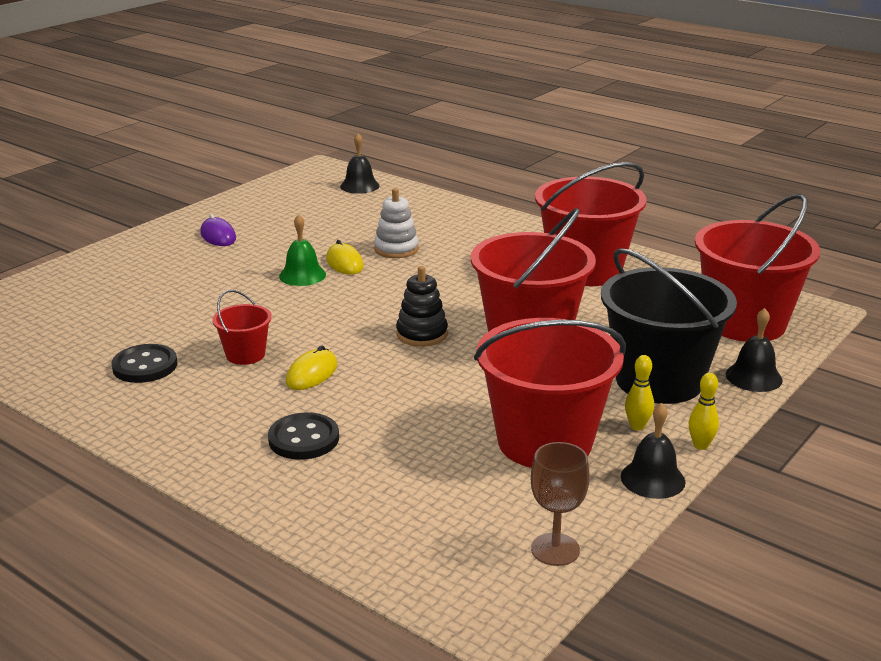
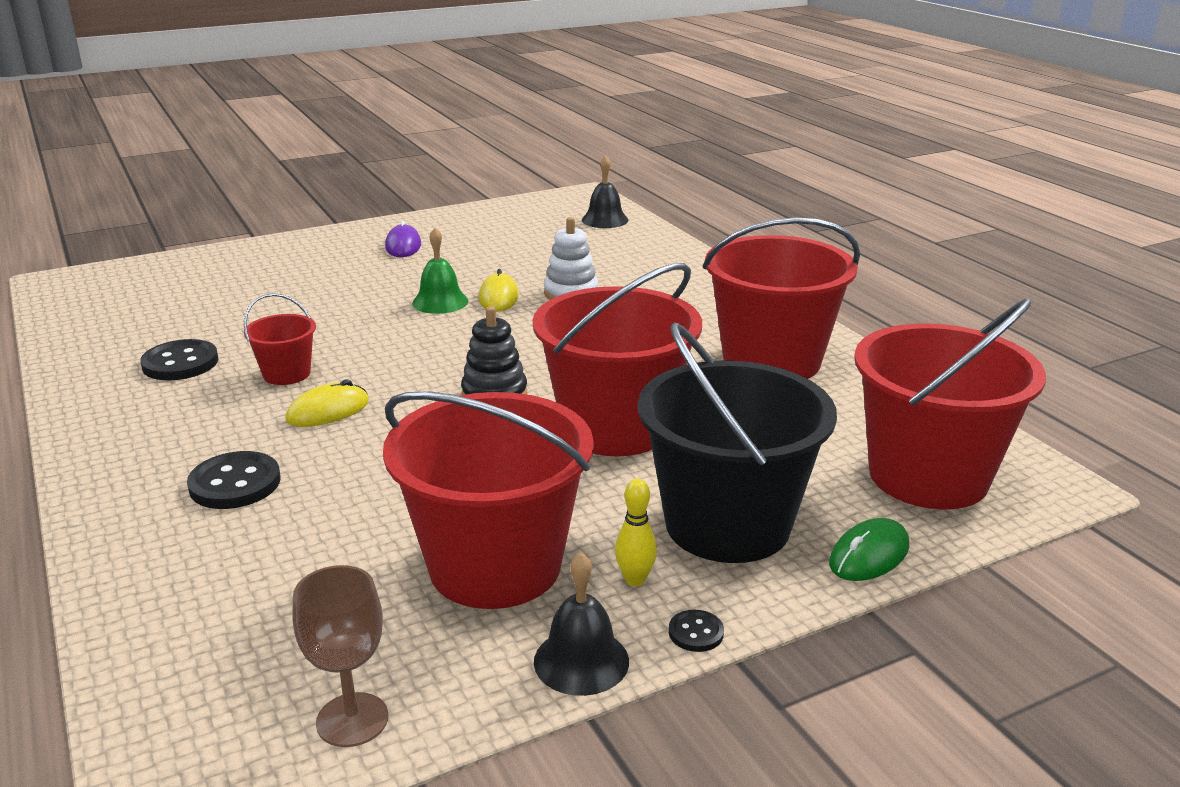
camera: 25 degrees right, 0 degrees up
yellow bowling pin [689,373,719,450] -> black button [669,610,724,652]
black bell [726,308,783,392] -> green mouse [829,518,909,581]

